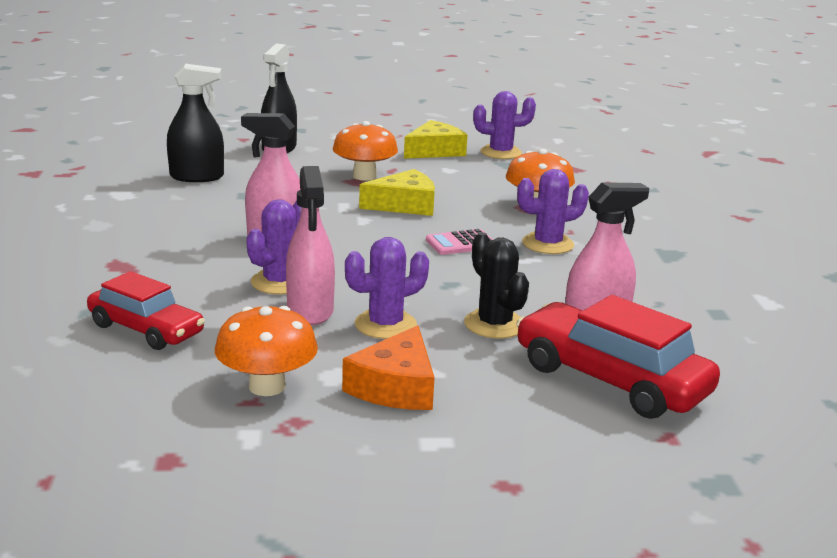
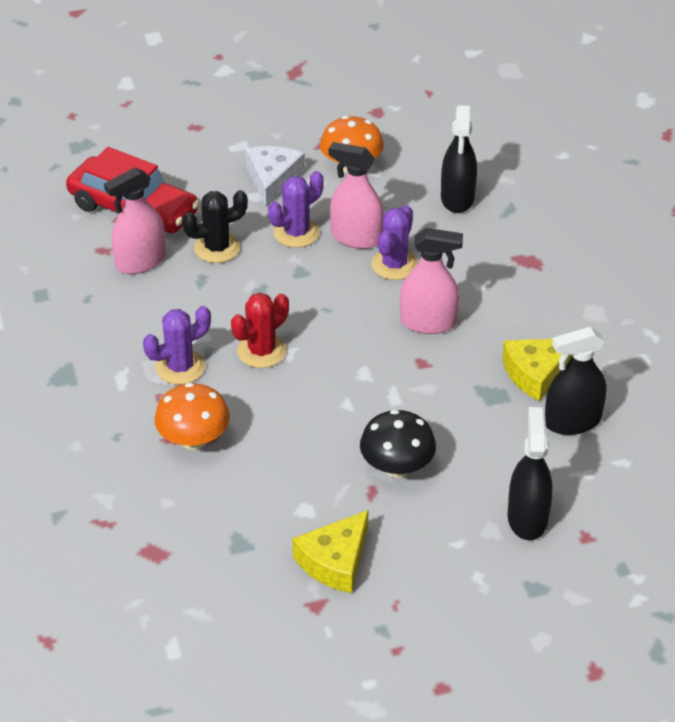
camera: 170 degrees right, 20 degrees up
red car [87,271,205,350] -> black spray bottle [441,105,477,213]
pink spray bottle [286,166,335,325] -> pink spray bottle turned 45 degrees counterclockwise [328,142,384,249]
orange mushroom [333,121,398,181] -> black mushroom [360,410,436,478]
orange cheese [342,325,435,410] -> white cheese [245,146,305,208]
yellow cheese [359,169,435,216] -> yellow cheese moved to [502,339,572,401]
pink calculator [426,229,493,255] -> red cactus [231,293,289,368]
black cactus [464,232,529,338] -> black cactus turned 75 degrees counterclockwise [182,190,248,263]
purple cactus [473,91,536,159] -> none

